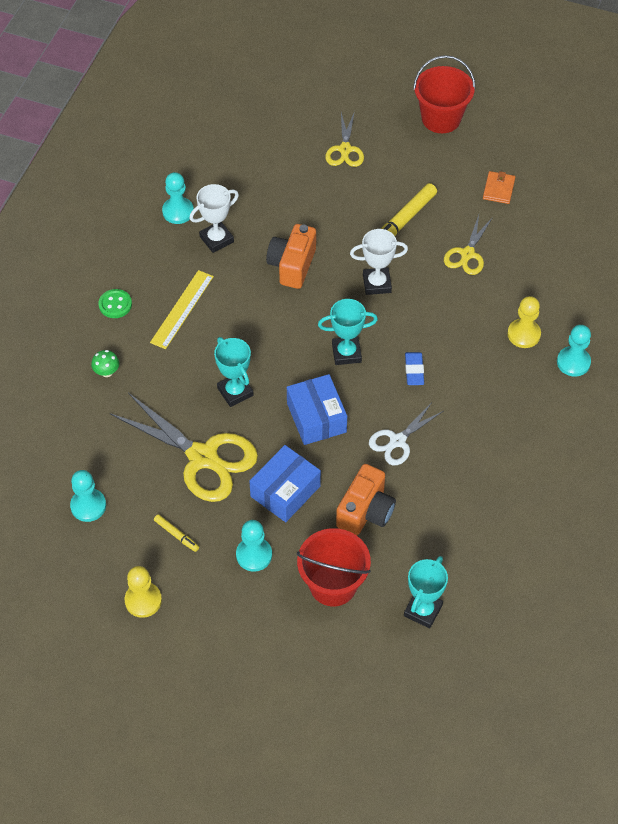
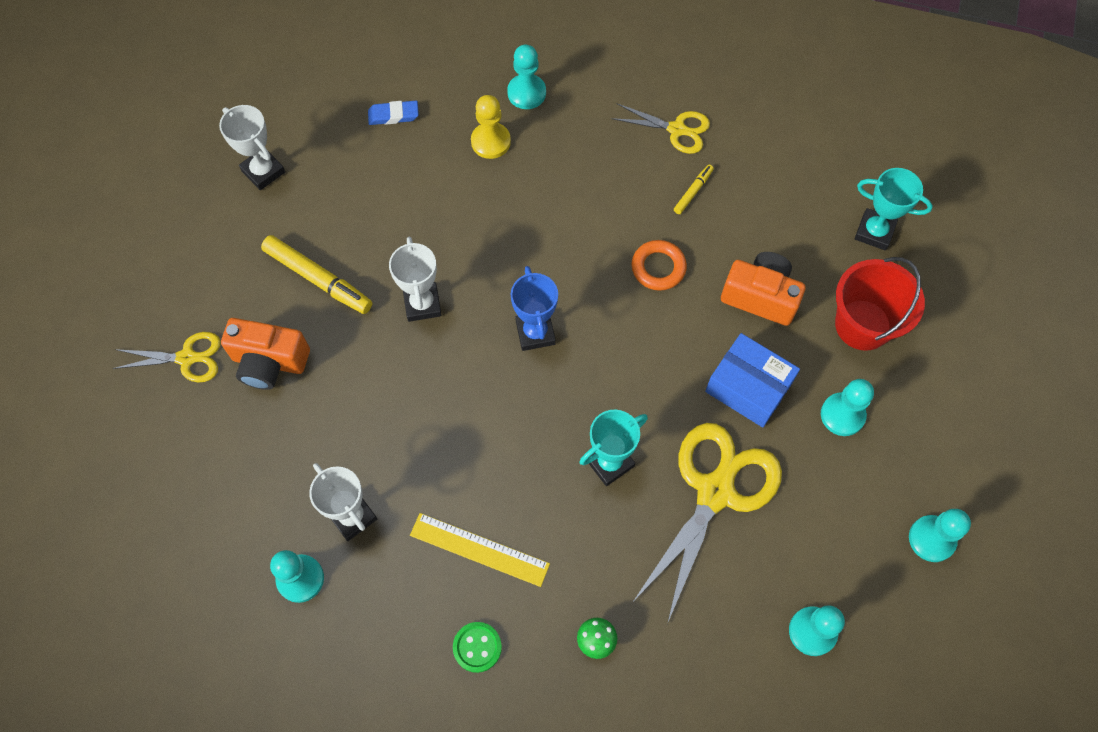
camera: 95 degrees left, 10 degrees up
yellow pawn [125,566,162,618] -> turquoise pawn [909,509,971,562]
yellow marker [154,514,199,552] -> yellow marker moved to [674,165,714,214]
orange camera [266,224,316,289] -> orange camera moved to [221,318,310,390]
blue box [287,374,347,445] -> none
turquoise trophy [318,299,378,365] -> blue trophy [511,266,558,351]
white scissors [369,402,443,465] -> orange ring [631,240,687,291]
blue eraser [405,352,424,385] -> blue eraser moved to [368,101,419,125]
red bucket [413,55,476,133] -> none
yellow scissors [444,215,493,275] -> yellow scissors moved to [611,104,710,154]
orange wallet [483,171,515,204] -> white trophy [219,105,285,190]

